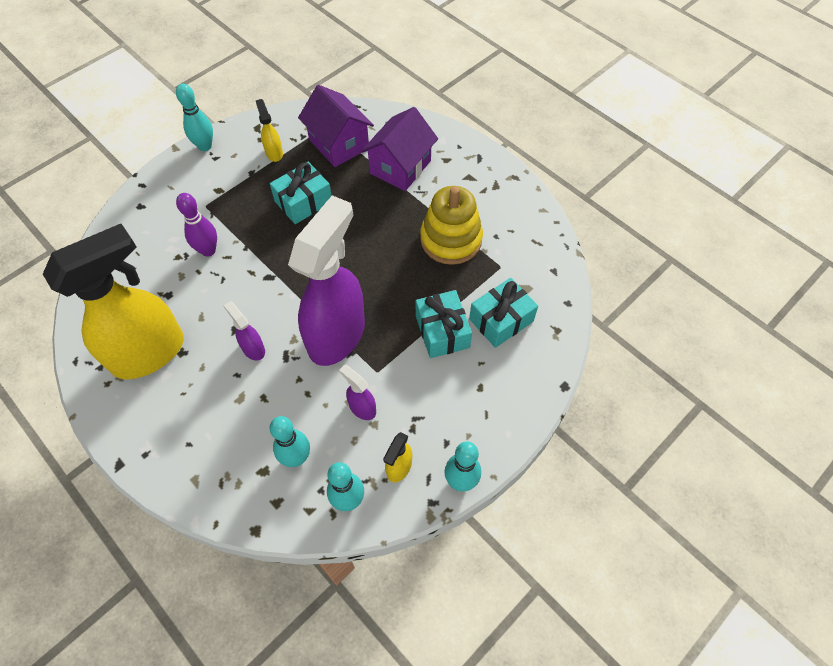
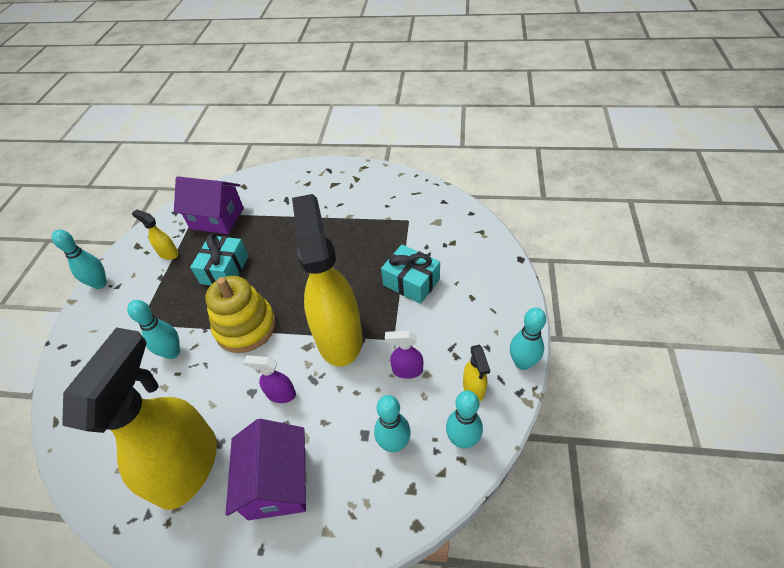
camera: 35 degrees left, 10 degrees down
purple bowling pin [176,193,217,257] -> turquoise bowling pin [127,300,180,359]
purple spray bottle [288,195,365,366] -> yellow spray bottle [292,194,363,367]
purple house [361,107,438,191] -> purple house moved to [225,419,307,520]
yellow stacking toy [420,186,483,265] -> yellow stacking toy moved to [205,276,276,353]
turquoise gift [469,278,538,348] -> none

